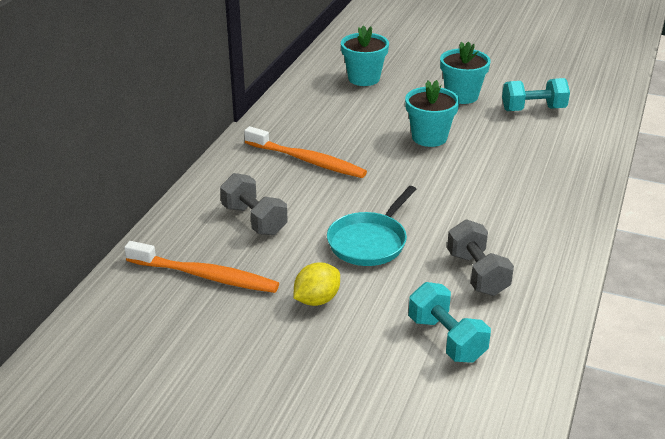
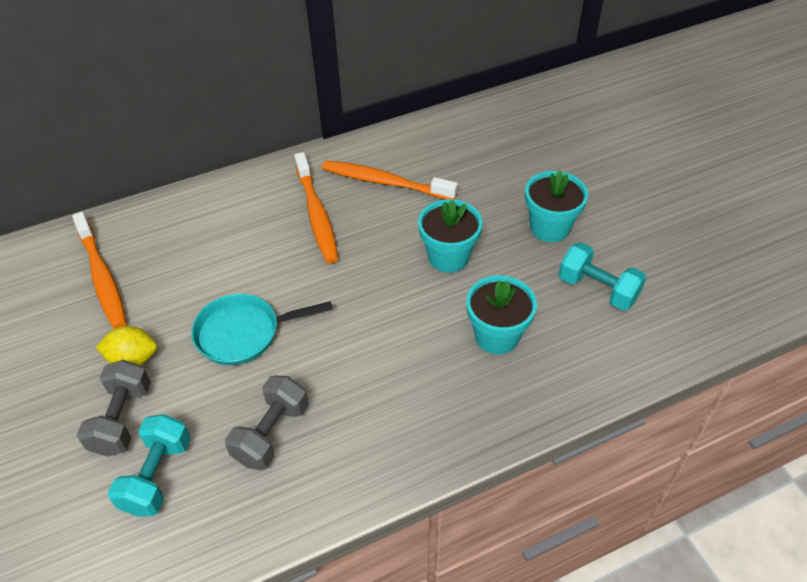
camera: 45 degrees right, 15 degrees up
grey dumbbell [220,173,288,236] -> grey dumbbell moved to [77,360,151,457]
turquoise flower pot [341,25,389,86] -> turquoise flower pot moved to [466,275,537,354]
none -> orange toothbrush [322,161,458,200]

